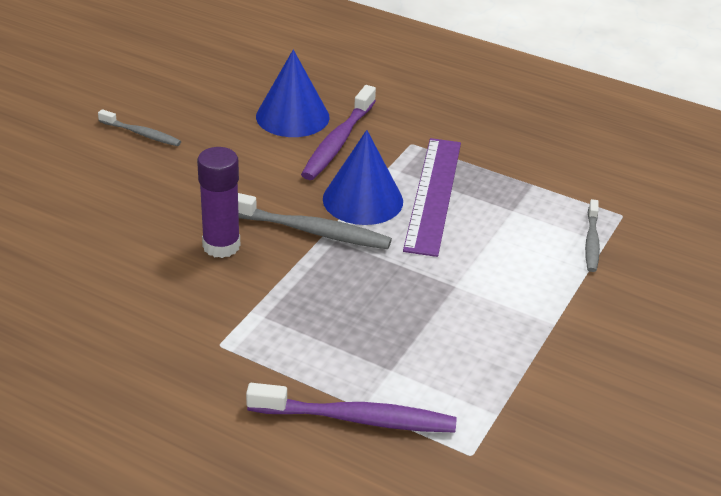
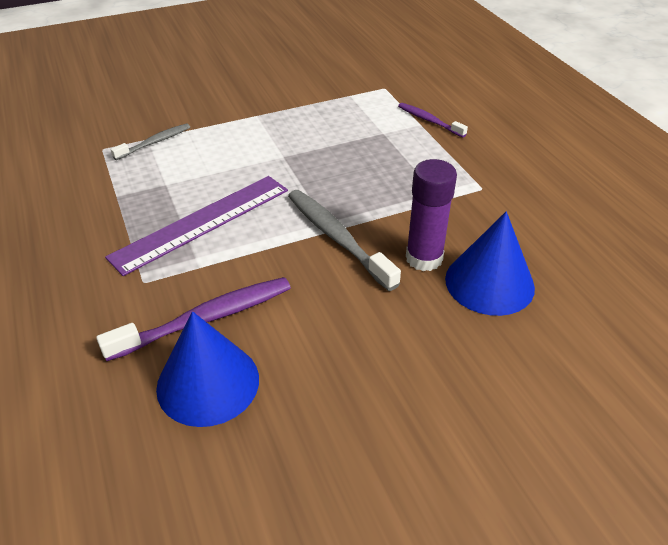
camera: 140 degrees left, 5 degrees up
grey toothbrush [98,109,181,146] -> none
purple toothbrush [246,383,457,432] -> purple toothbrush [398,103,468,138], size x0.59
blue cone [323,130,403,225] -> blue cone moved to [445,211,535,316]

